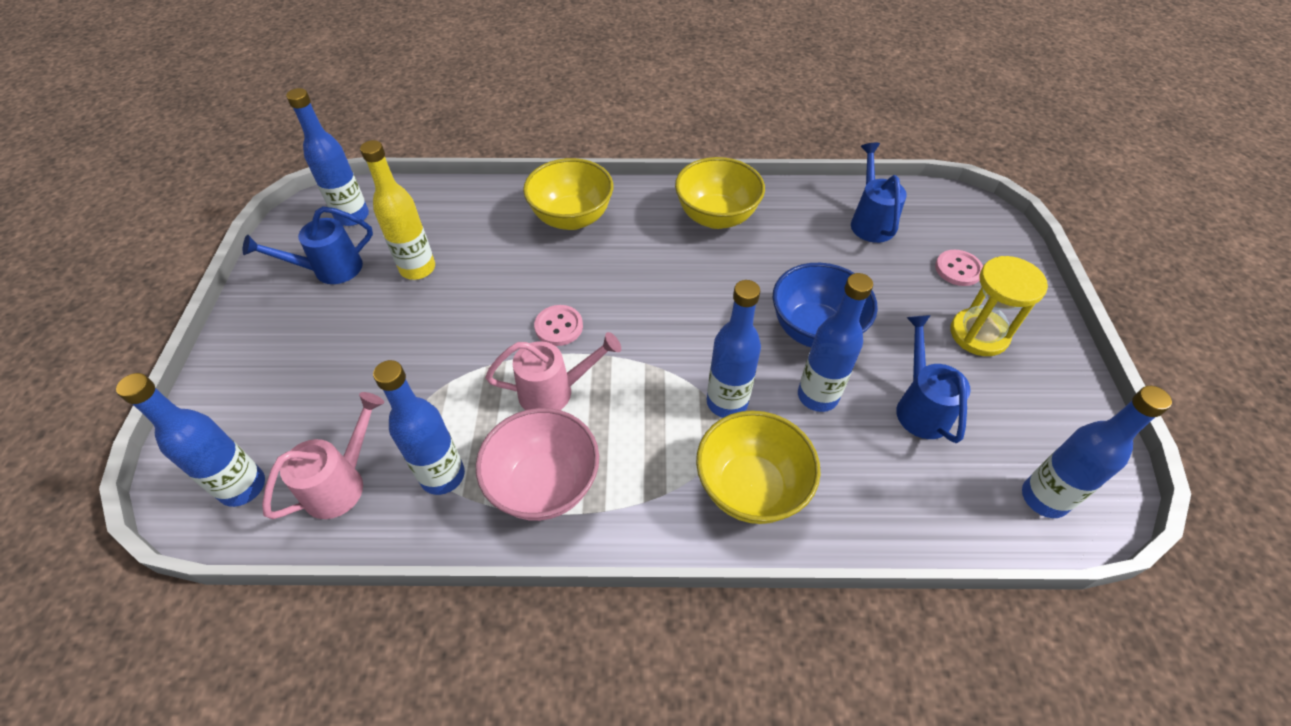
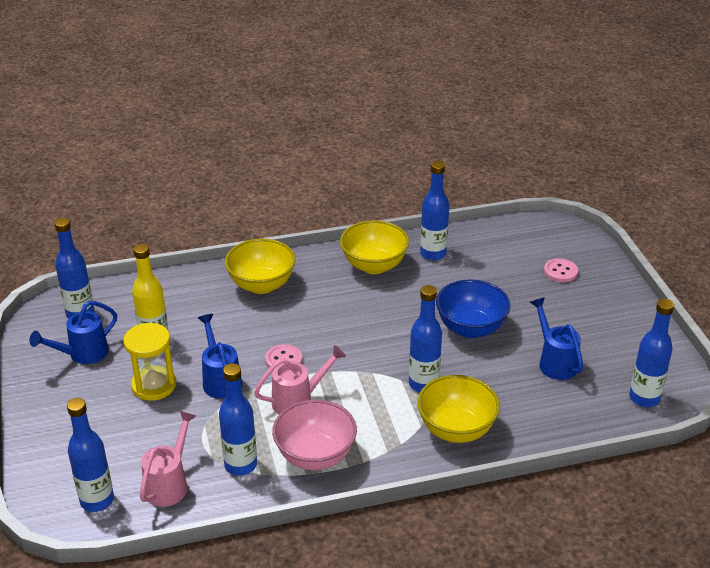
camera: 15 degrees left, 15 degrees down
blue bottle [798,273,873,412] -> blue bottle moved to [420,161,449,261]
blue watering can [851,143,907,243] -> blue watering can moved to [198,314,242,399]
yellow hourglass [951,256,1048,356] -> yellow hourglass moved to [123,323,176,401]

